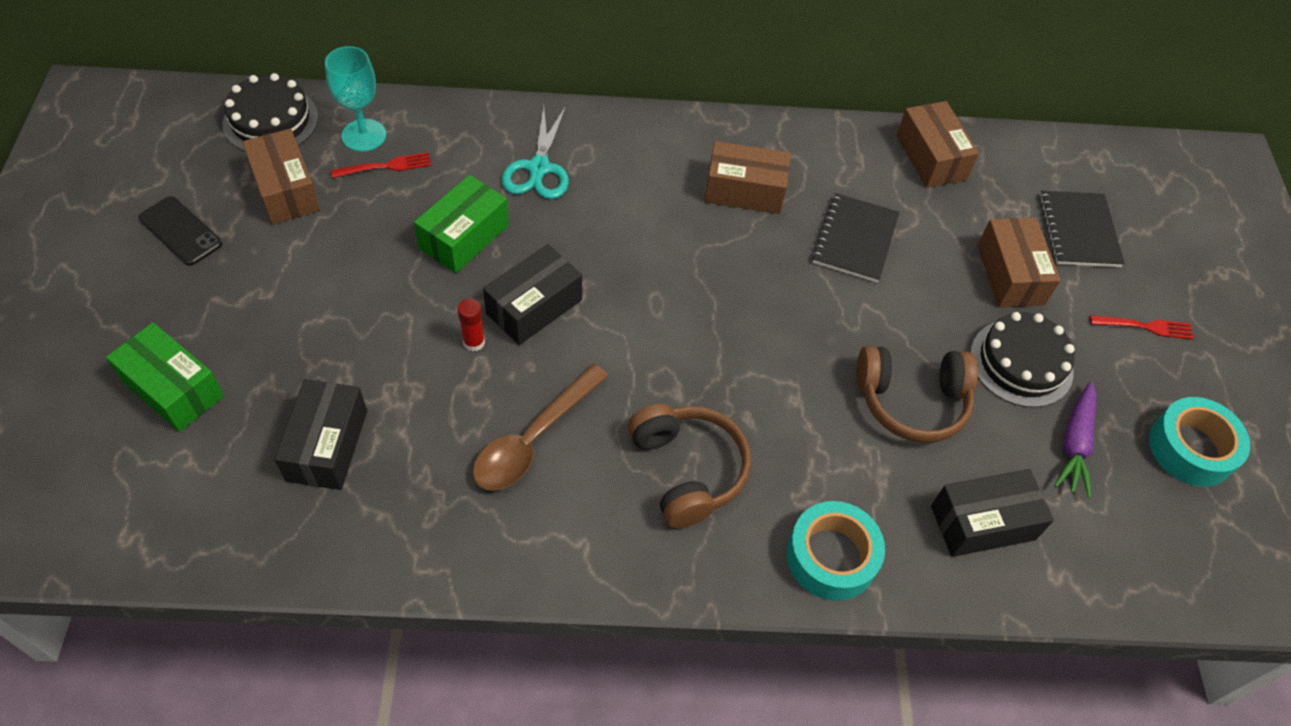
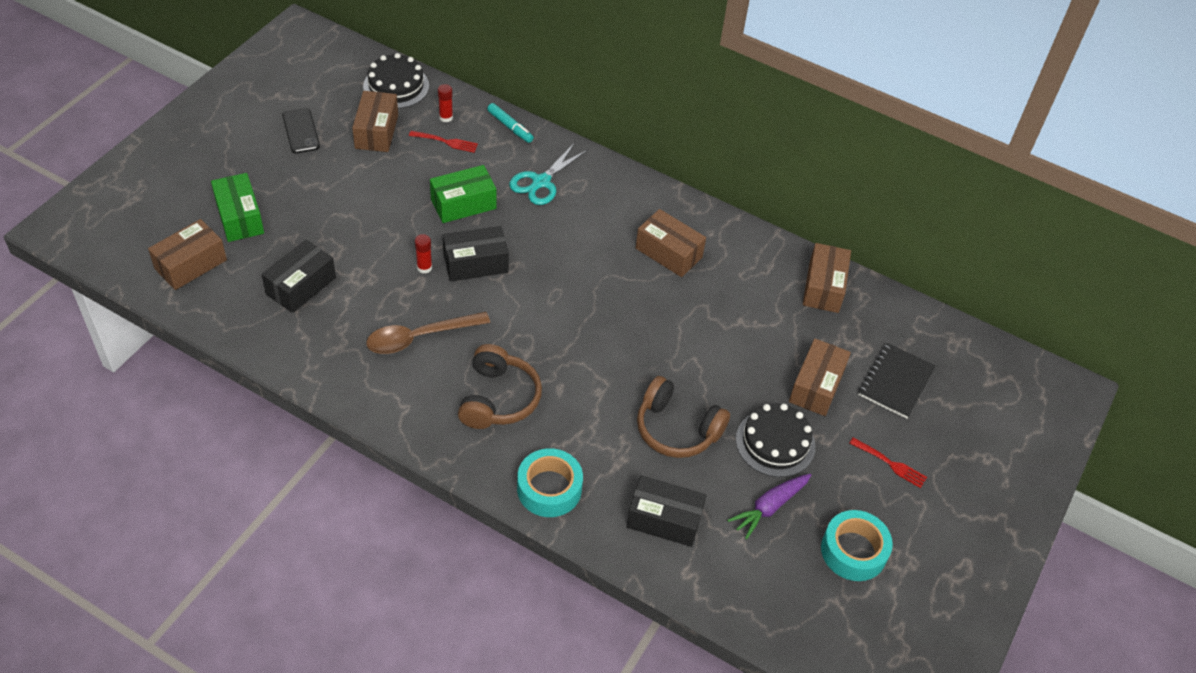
camera: 30 degrees right, 5 degrees down
turquoise goblet [325,46,386,152] -> red glue stick [438,84,453,122]
black notebook [812,193,899,283] -> none
none -> brown box [148,219,227,290]
none -> turquoise marker [487,103,534,143]

